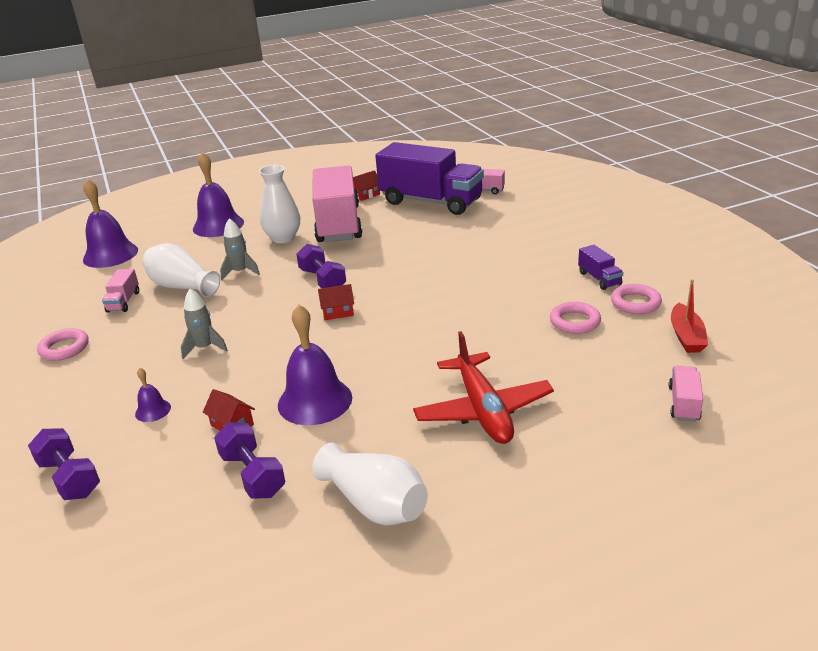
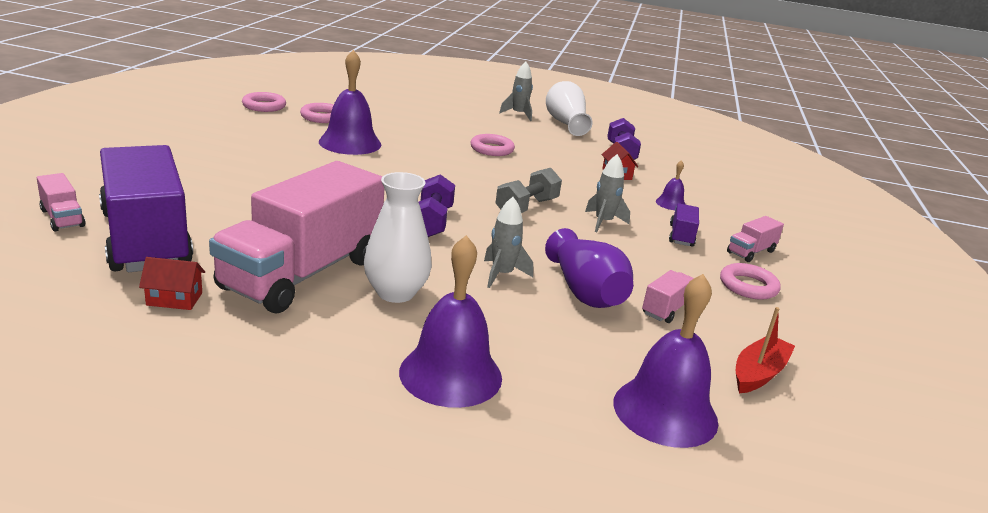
camera: 150 degrees left, 5 degrees down
purple dumbbell [28,428,100,500] -> none
white vase [143,243,220,297] -> purple vase [545,228,633,308]
purple bell [278,305,352,425] -> purple bell moved to [319,50,381,155]
red house [318,284,354,320] -> none
red plane [413,331,554,444] -> none
purple truck [578,245,624,290] -> purple truck moved to [669,203,699,247]
pink truck [669,366,703,422] -> pink truck moved to [727,216,784,262]
red boat [671,279,708,353] -> red boat moved to [736,307,795,393]
none -> pink ring [471,134,515,156]
none -> grey dumbbell [496,168,562,213]
none -> grey rocket [499,61,533,121]

